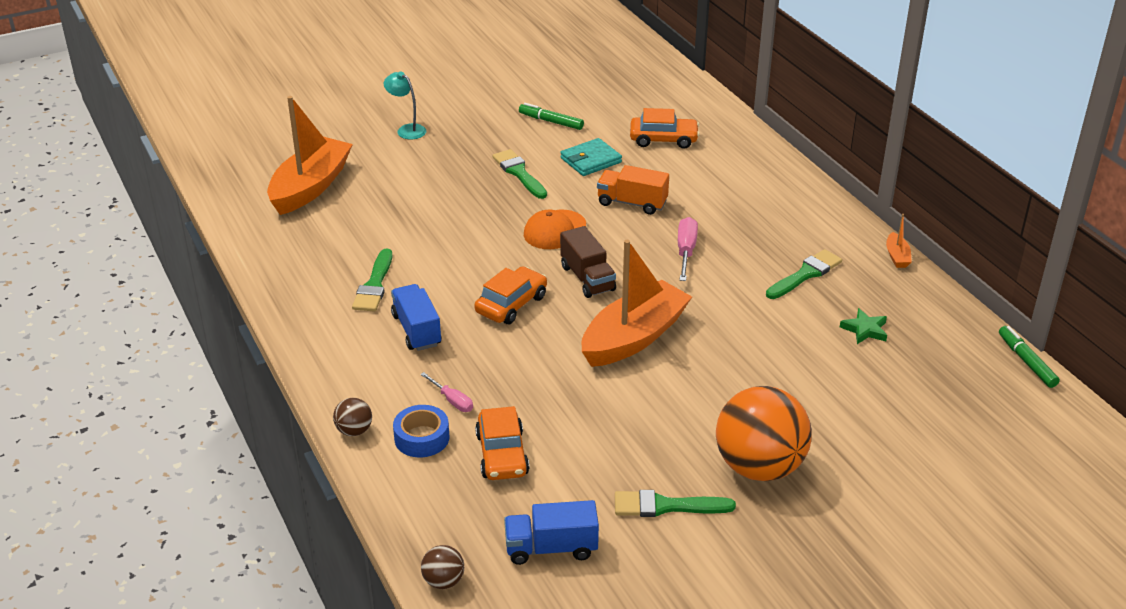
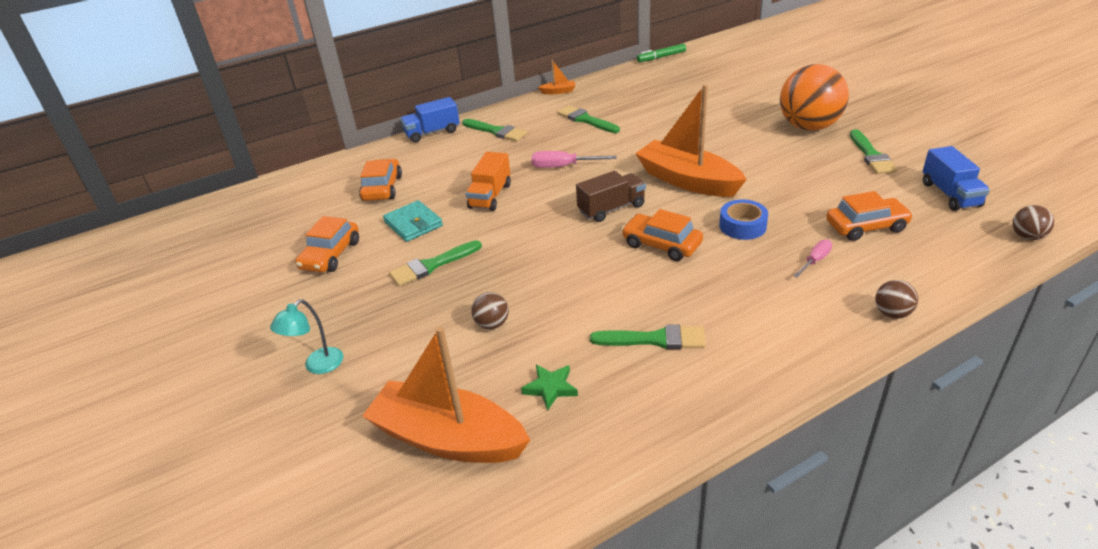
camera: 90 degrees left, 0 degrees up
blue truck [391,284,441,351] -> blue truck moved to [400,97,460,143]
blue tape [393,405,449,458] -> blue tape moved to [719,199,768,240]
green marker [519,103,584,130] -> orange car [295,216,359,272]
orange cap [524,210,586,249] -> none
green star [840,308,887,344] -> green star moved to [521,365,578,411]
none -> green brush [462,119,527,141]
none -> brown ball [471,292,509,329]

